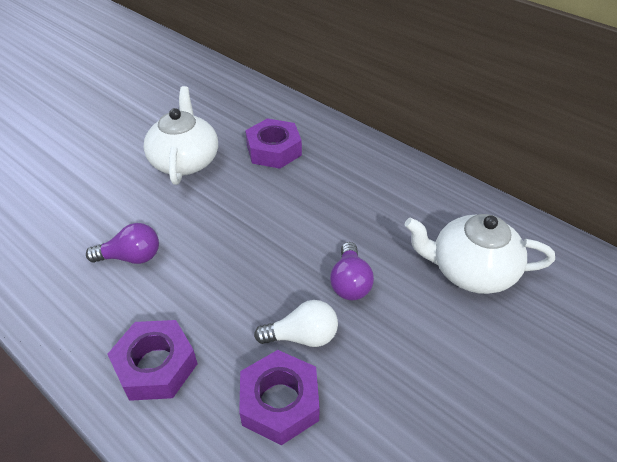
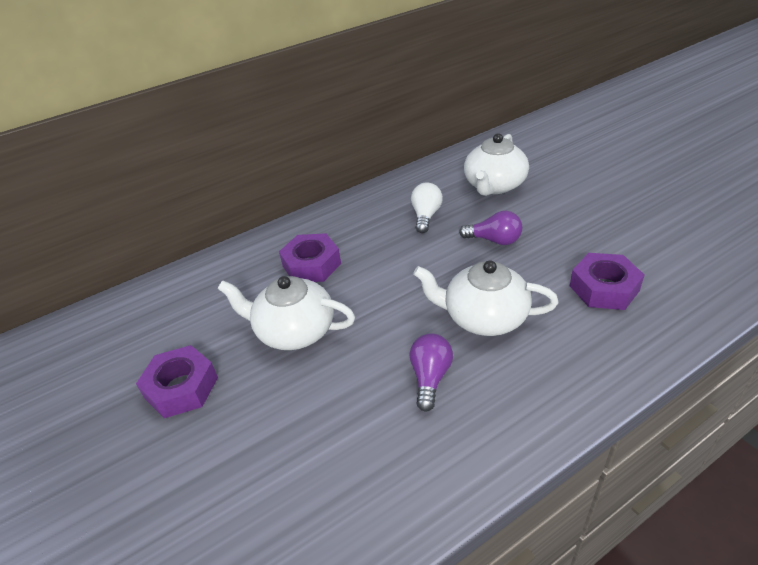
camera: 70 degrees left, 5 degrees down
purple nut [107,320,197,401] -> purple nut moved to [136,345,218,418]
white light bulb [254,300,338,347] -> white light bulb moved to [411,182,443,233]
none -> white teapot [413,260,558,336]

